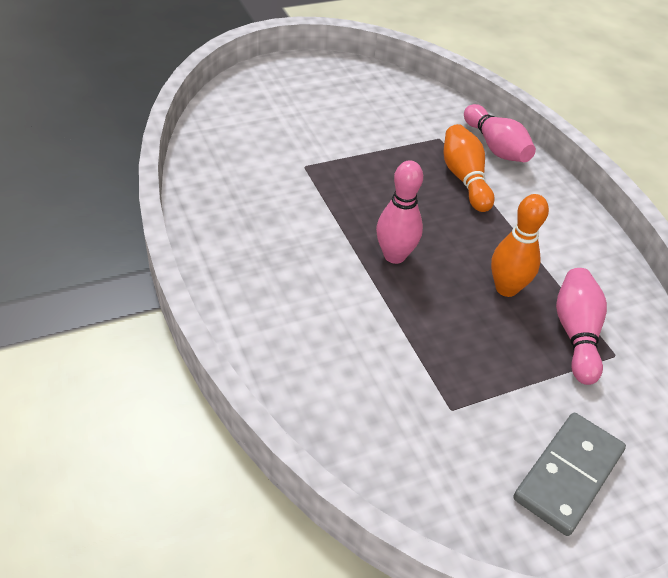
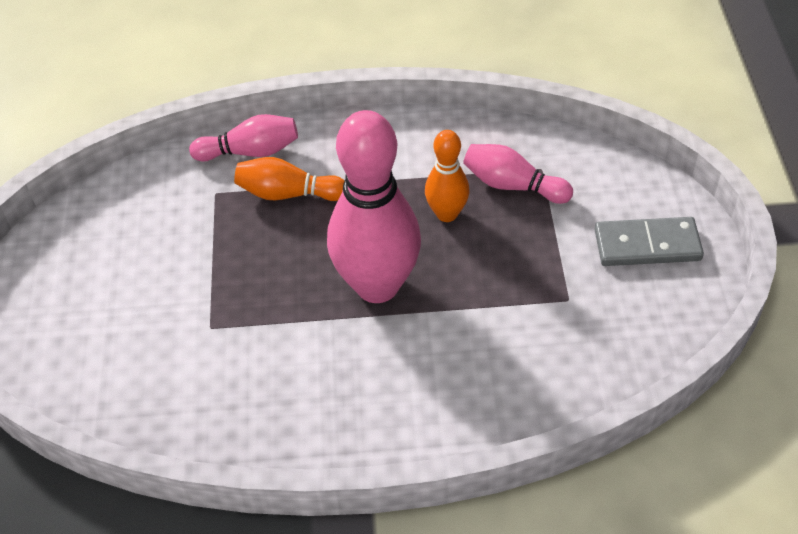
camera: 65 degrees left, 5 degrees up
pink bowling pin [376,160,423,264] -> pink bowling pin [327,110,421,303], size x1.95
grey domino [513,413,626,536] -> grey domino turned 60 degrees counterclockwise [594,217,704,266]

